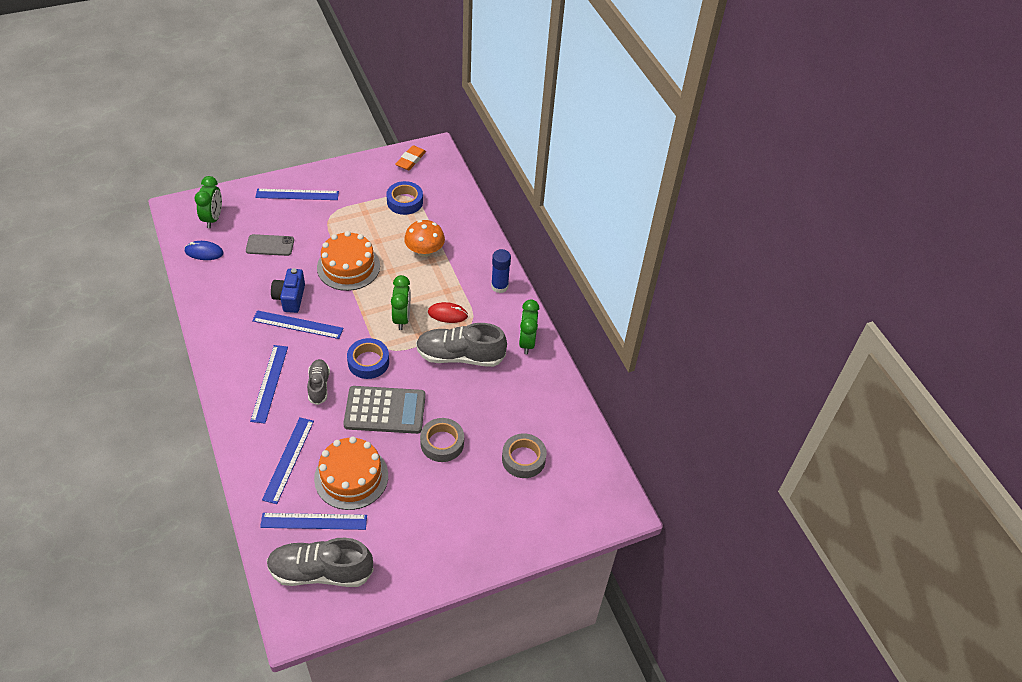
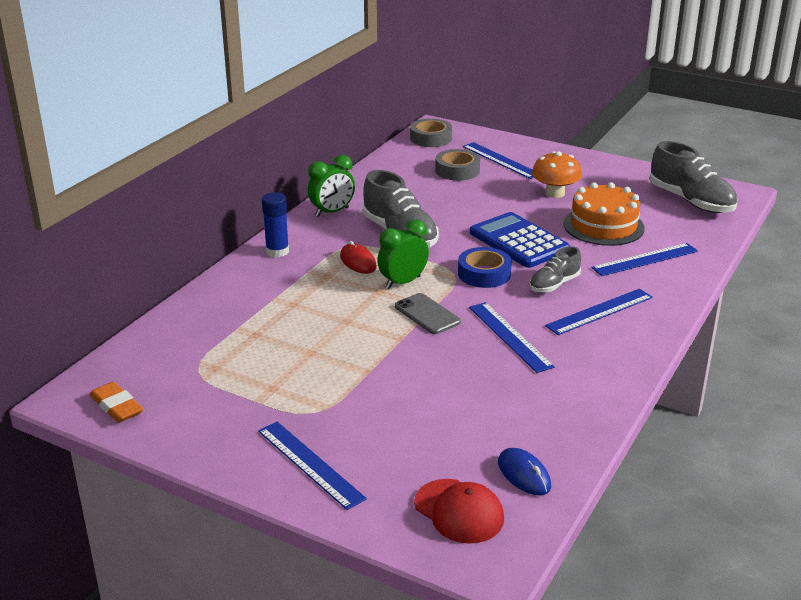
camera: 125 degrees left, 20 degrees down
green clock [195,176,222,228] -> red cap [414,479,504,544]
grey phone [246,234,294,256] -> grey phone moved to [395,293,461,334]
blue ruler [260,513,367,530] -> blue ruler moved to [463,142,534,179]
blue camera [271,268,305,313] -> none
orange cake [317,231,380,291] -> none
grey calculator [343,386,426,434] -> blue calculator [470,212,570,268]
blue tape [386,181,423,215] -> none
orange eraser [395,145,426,170] -> orange eraser turned 60 degrees clockwise [90,382,143,423]
orange mushroom [404,220,445,257] -> orange mushroom moved to [532,151,582,198]
grey tape [420,418,464,462] -> grey tape moved to [410,118,452,147]

